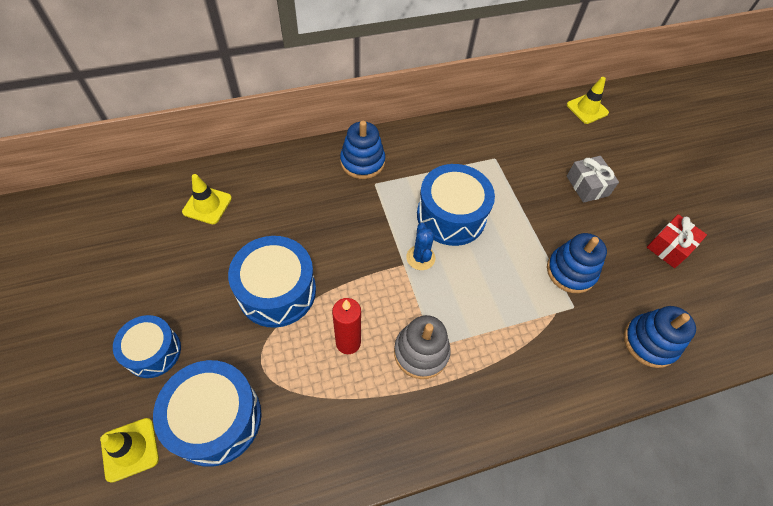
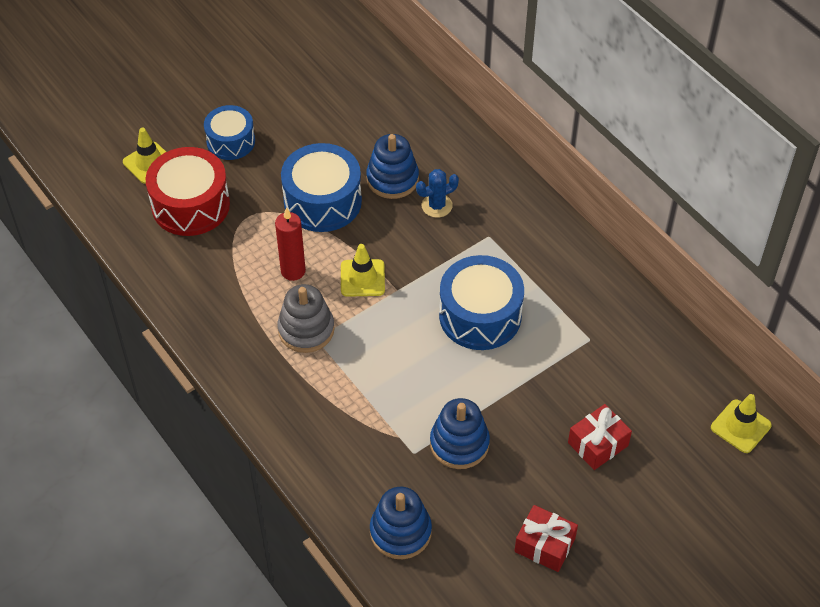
camera: 75 degrees right, 5 degrees down
blue drum [153,360,261,467] -> red drum [145,147,230,236]
yellow traffic cone [182,174,232,224] -> yellow traffic cone moved to [341,244,385,297]
blue stacking toy [340,121,385,179] -> blue stacking toy moved to [366,134,419,199]
blue cactus [406,223,435,270] -> blue cactus moved to [416,169,459,218]
grey gift [567,156,619,203] -> red gift [568,404,632,470]

